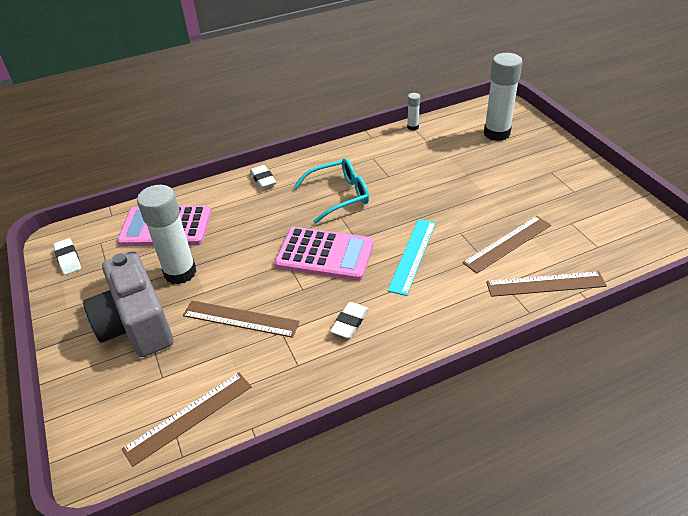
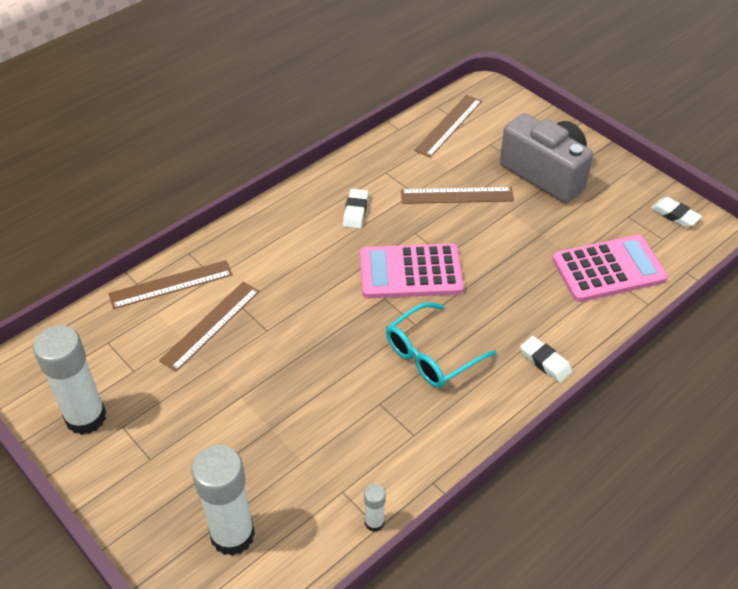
camera: 160 degrees right, 5 degrees up
white glue stick [137,185,197,284] -> white glue stick moved to [33,325,106,435]
turquoise ruler [388,219,436,296] -> none

